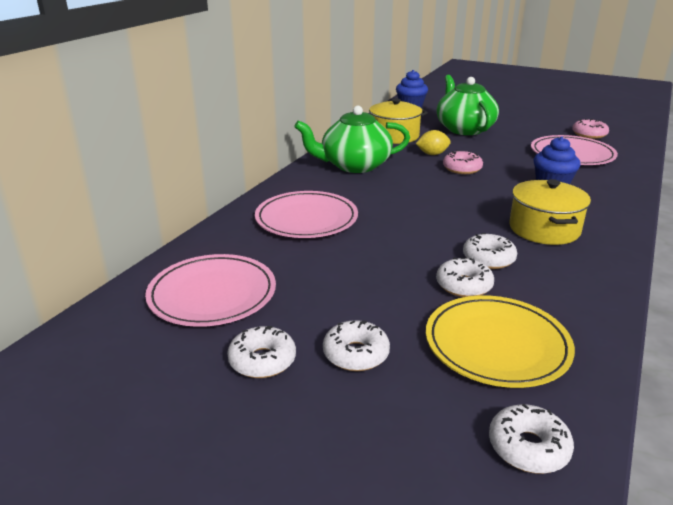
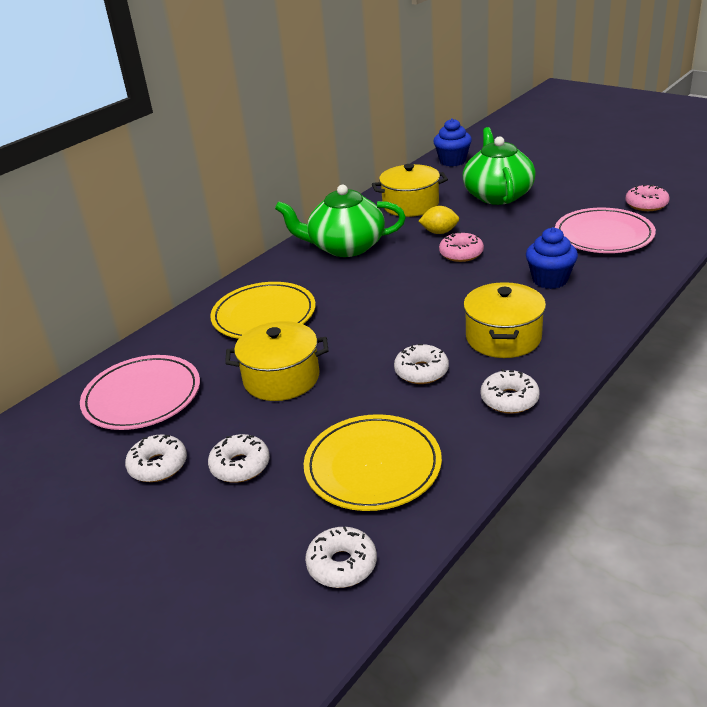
camera: 15 degrees right, 5 degrees up
pink plate [255,191,358,238] -> yellow plate [210,282,316,339]
white donut [436,257,494,297] -> white donut moved to [481,369,540,414]
none -> yellow pot [225,321,328,401]

